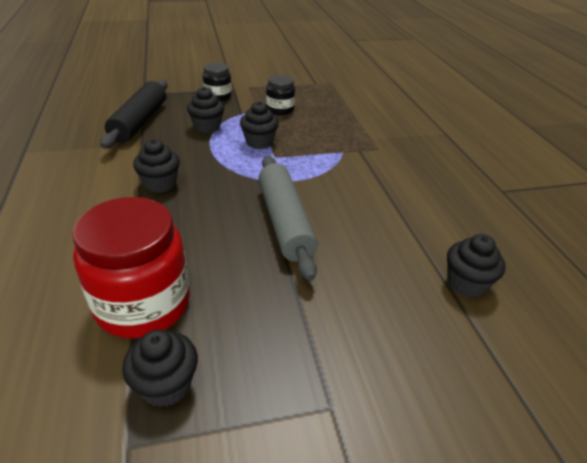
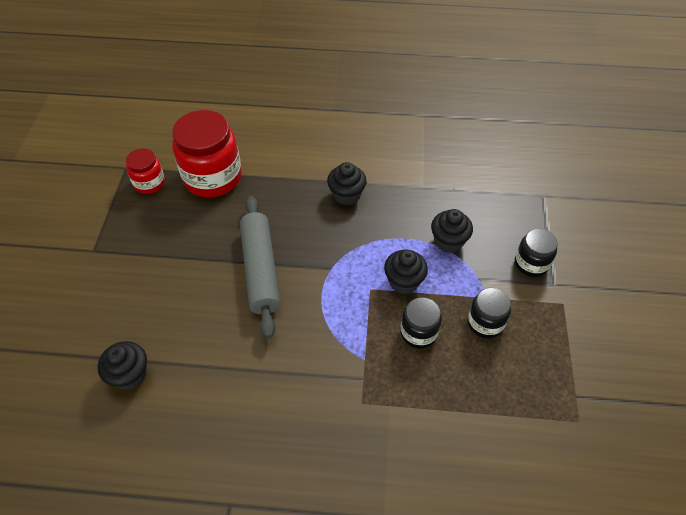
camera: 110 degrees right, 15 degrees up
black rolling pin [100,79,167,149] -> none
black cupcake [122,329,198,407] -> red jar [126,148,165,194]
grey rolling pin [258,156,318,281] -> grey rolling pin turned 75 degrees clockwise [240,196,281,339]
none -> black jar [400,297,442,349]

